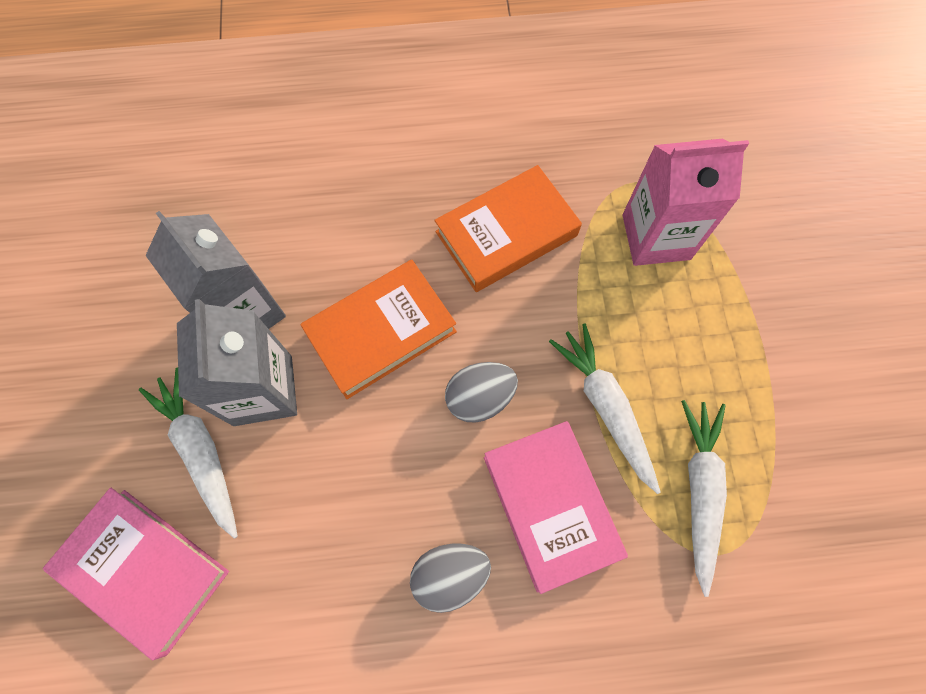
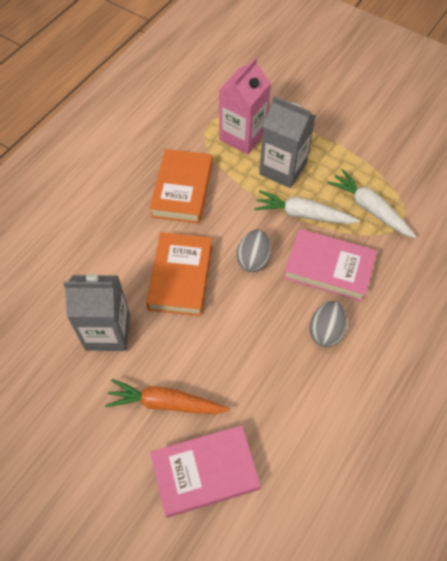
camera: 50 degrees left, 10 degrees down
white carrot [139,367,238,539] -> orange carrot [105,379,230,414]
grey carton [177,299,297,426] -> grey carton moved to [259,96,315,188]

